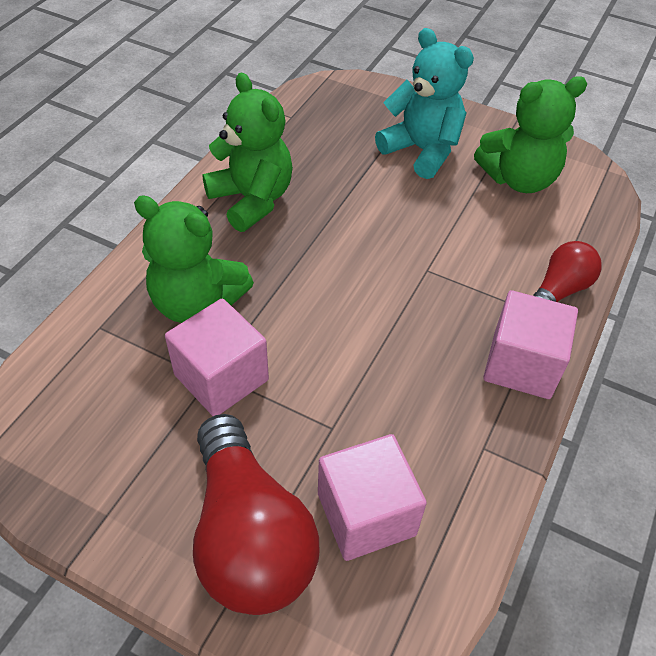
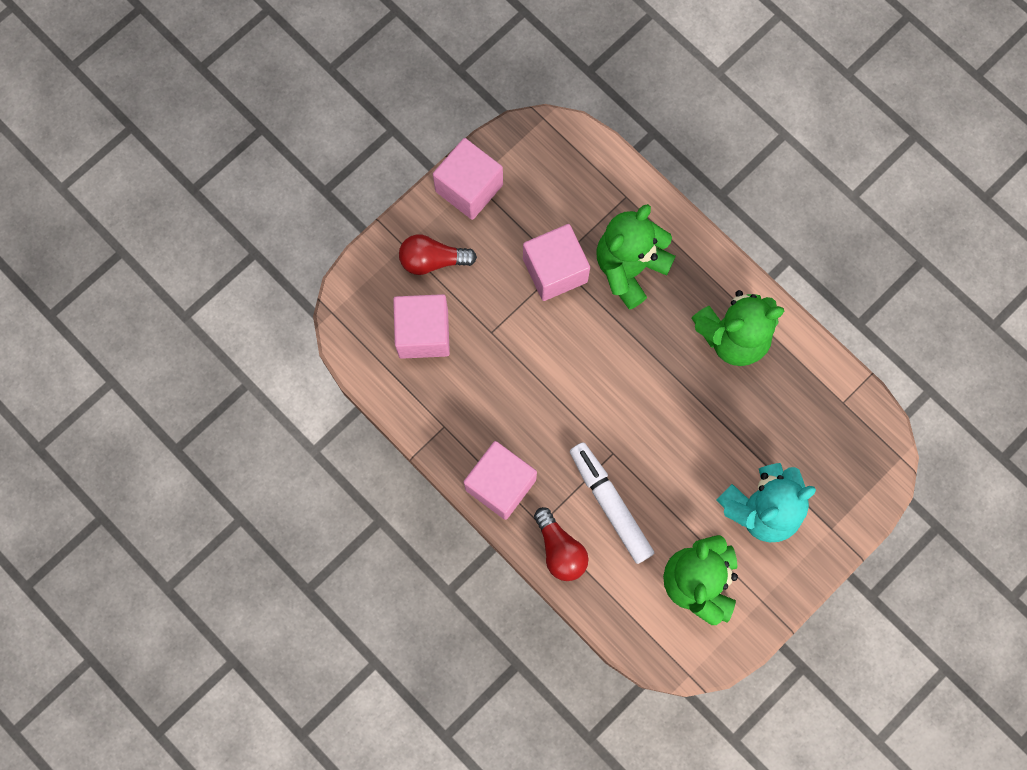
camera: 110 degrees right, 25 degrees up
red light bulb [193,414,319,615] -> red light bulb [399,235,477,275], size x0.55
none -> pink cube [433,138,503,220]
none -> white marker [570,442,654,564]

